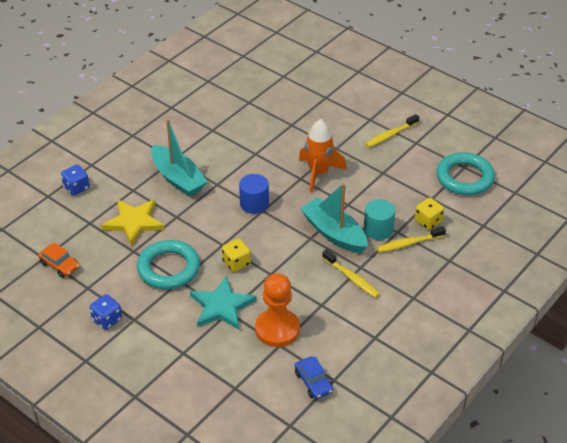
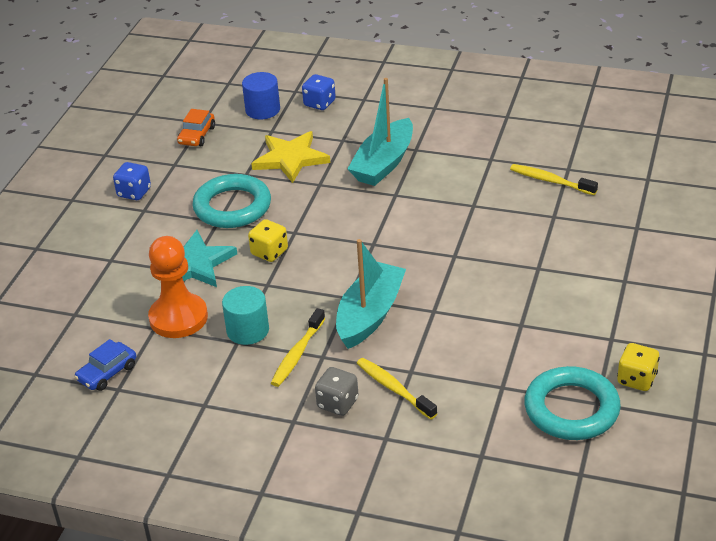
camera: 70 degrees right, 5 degrees down
blue cylinder [239,174,269,214] -> blue cylinder moved to [242,72,280,119]
orange rocket [299,119,347,192] -> none
turquoise cylinder [364,199,395,240] -> turquoise cylinder moved to [222,286,269,345]
yellow toothbrush [365,114,419,148] -> yellow toothbrush moved to [510,164,598,195]
yellow dice [415,198,444,230] -> yellow dice moved to [617,343,660,391]
none -> grey dice [315,367,358,416]

